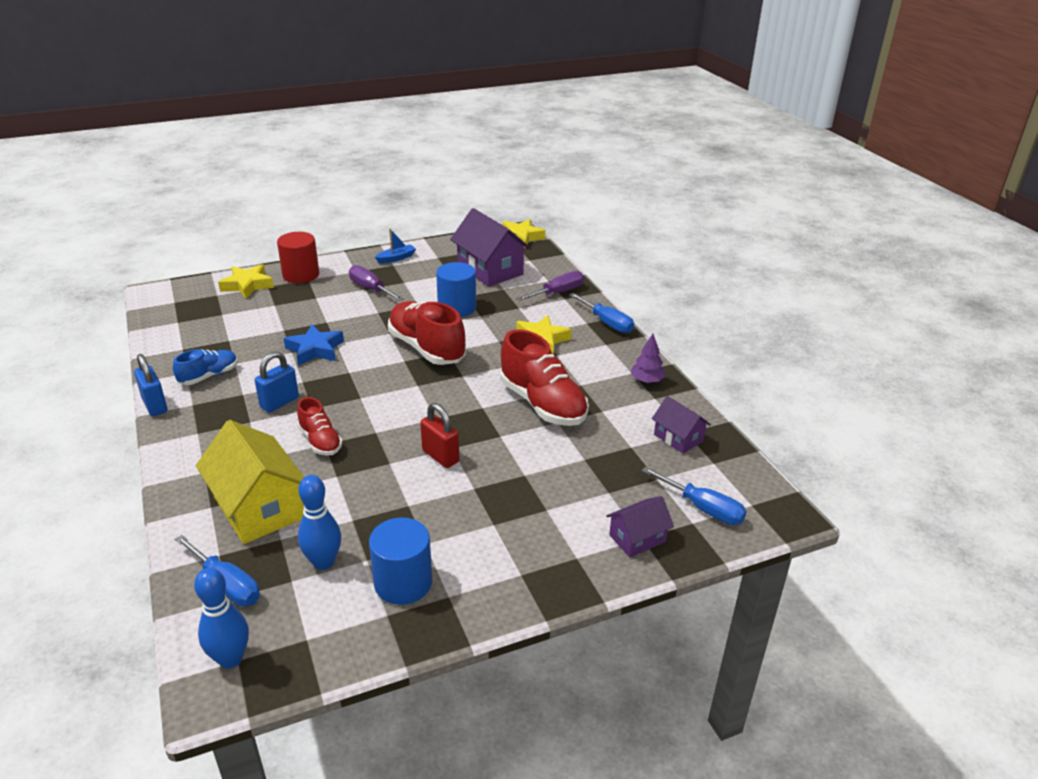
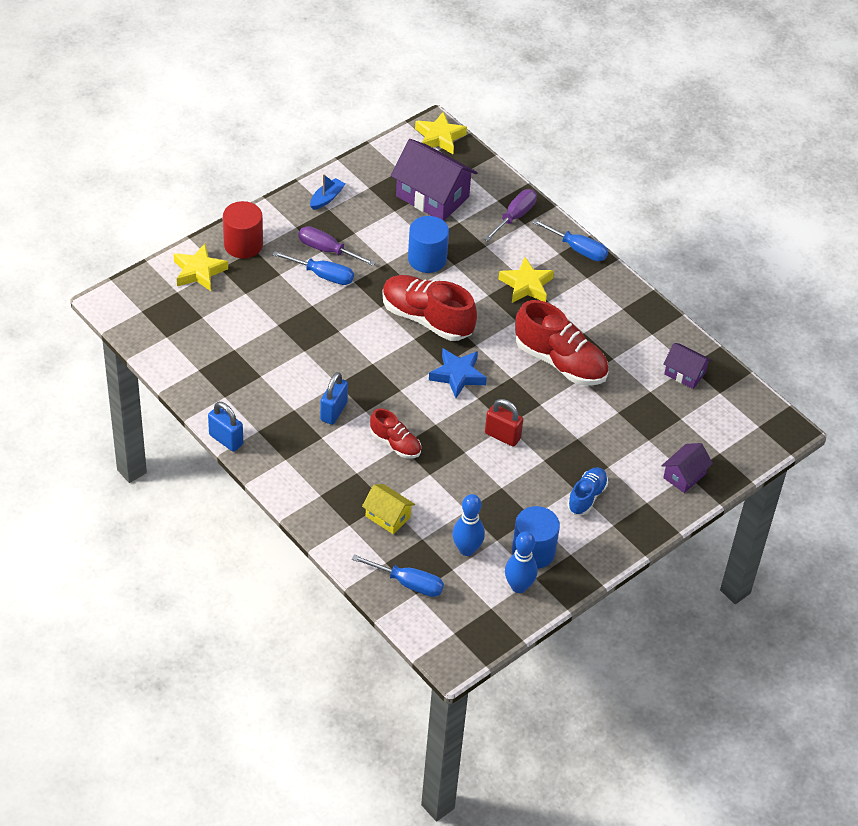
camera: 20 degrees left, 15 degrees up
blue shoe [173,349,238,385] -> blue shoe moved to [567,467,608,515]
blue bowling pin [194,568,249,668] -> blue bowling pin moved to [505,532,538,593]
yellow house [196,420,304,544] -> yellow house [362,484,415,534], size x0.54
blue star [284,325,344,366] -> blue star moved to [429,349,487,398]
purple tree [630,334,665,383] -> none
blue screwdriver [642,467,747,525] -> blue screwdriver moved to [272,251,354,285]

